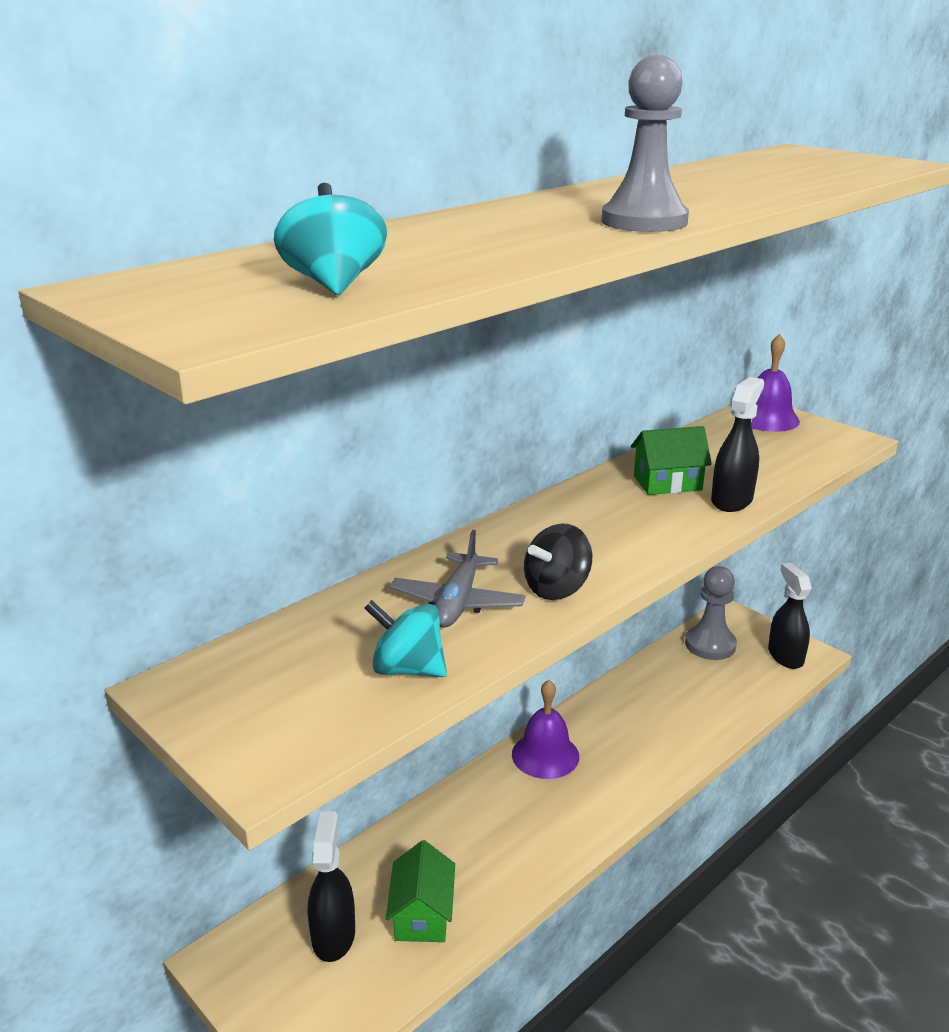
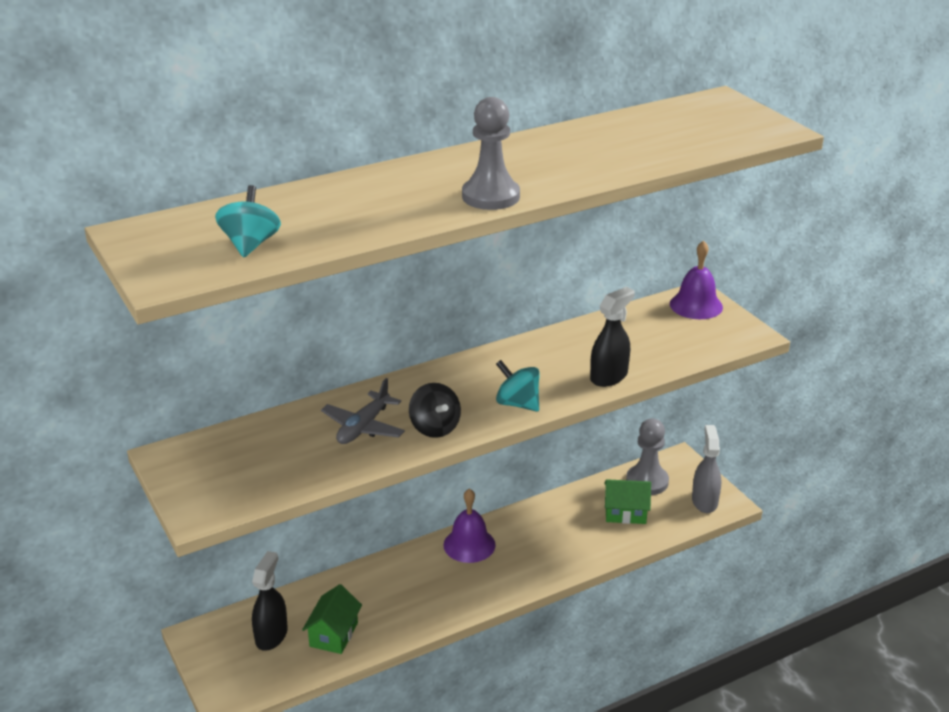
camera: 15 degrees right, 5 degrees up
turquoise spinning top [364,600,447,677] -> turquoise spinning top moved to [496,360,539,412]
black spinning top [524,523,592,600] -> black spinning top turned 90 degrees counterclockwise [409,383,461,438]
green house [631,426,712,495] -> green house moved to [604,479,651,524]
black spray bottle [768,563,812,669] -> grey spray bottle [692,425,721,513]

